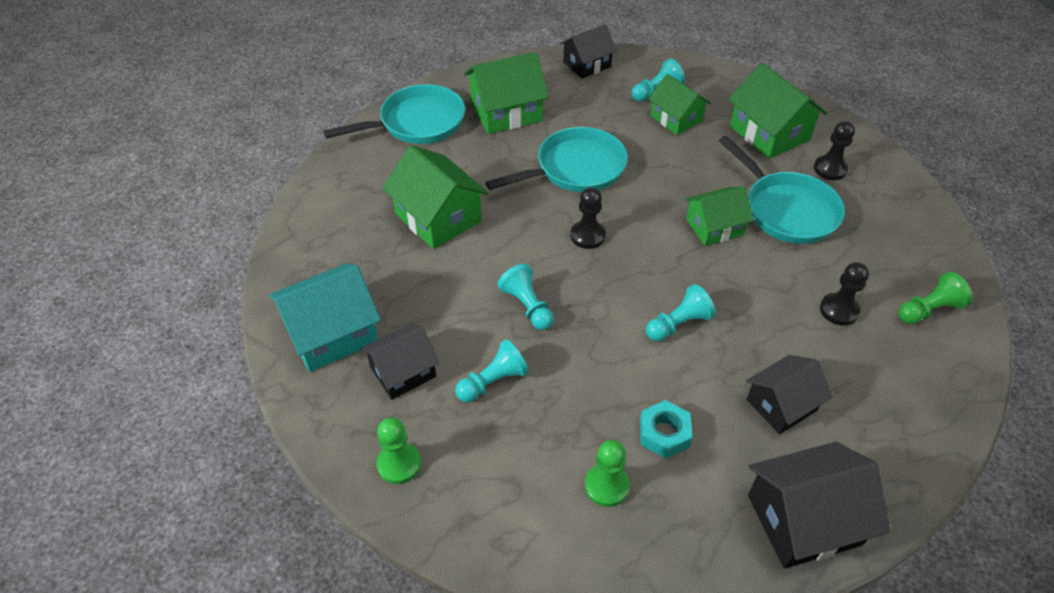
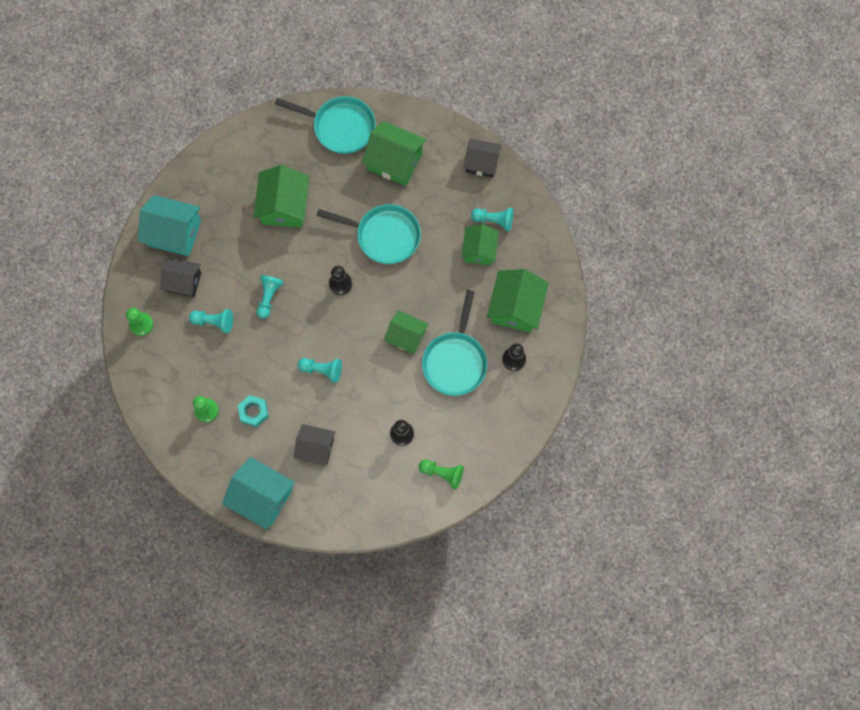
camera: 45 degrees right, 25 degrees up
black house [748,442,890,569] -> turquoise house [222,457,295,529]

